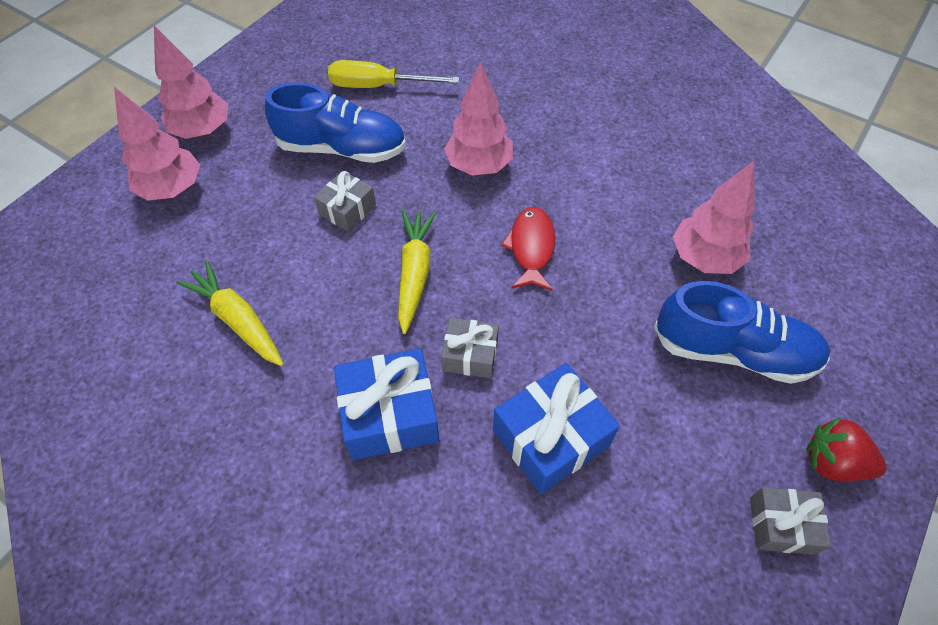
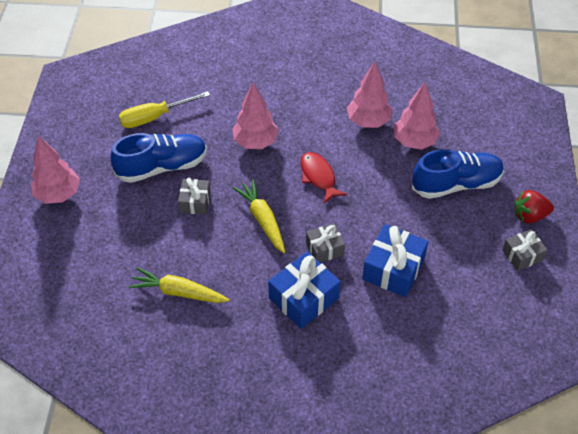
camera: 30 degrees left, 5 degrees down
pink tree [114,87,200,201] -> pink tree moved to [347,61,392,128]

